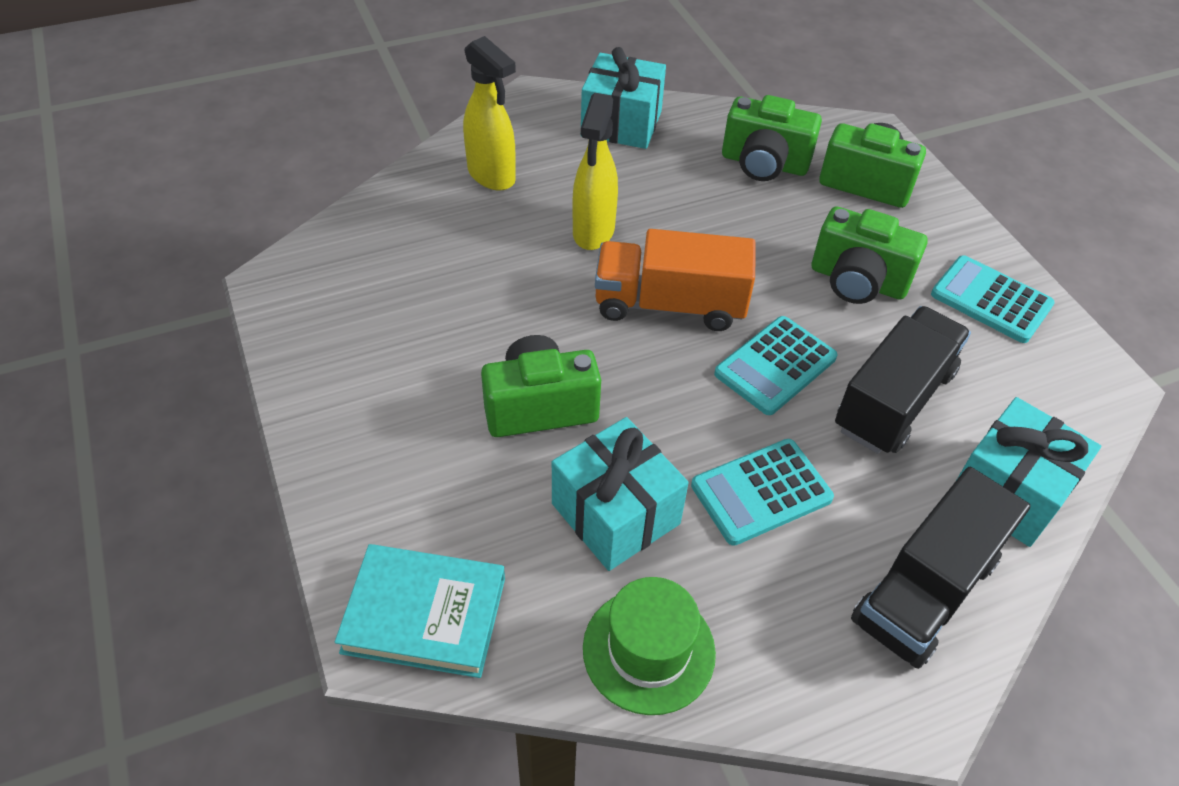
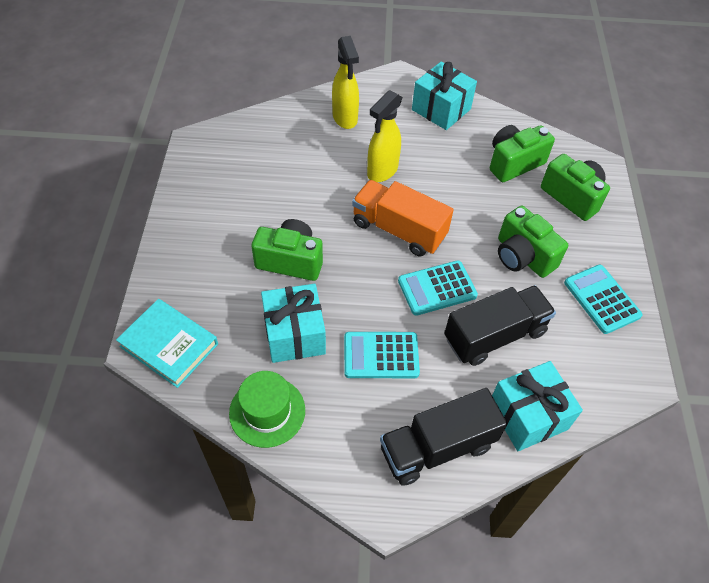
camera: 25 degrees right, 5 degrees up
green camera [722,95,822,181] -> green camera turned 105 degrees clockwise [490,125,555,182]

